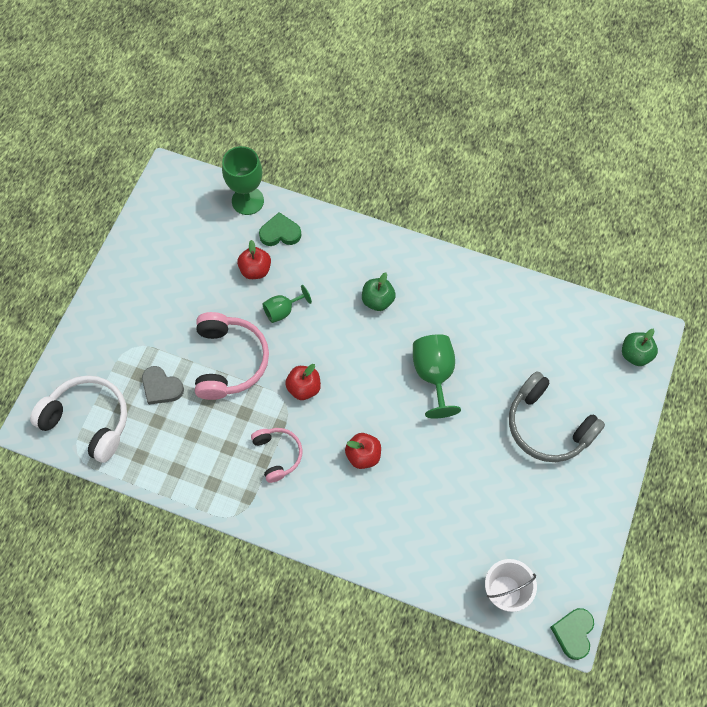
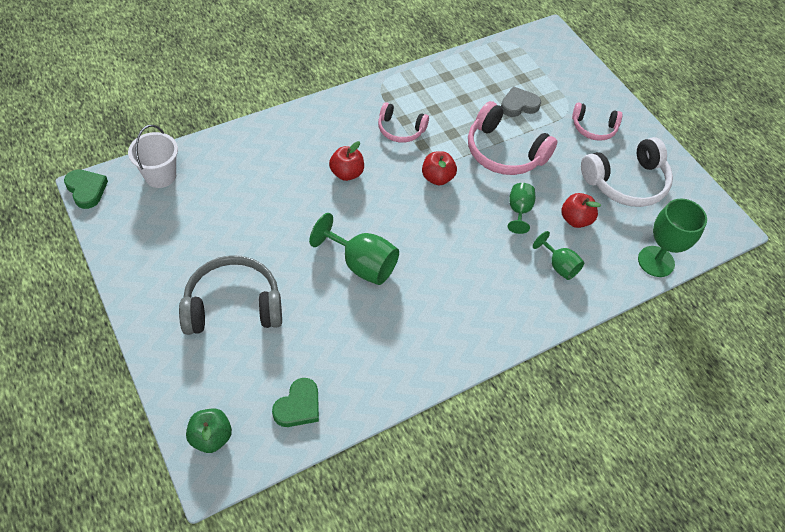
camera: 125 degrees right, 10 degrees down
white headphones [30,375,127,463] -> white headphones moved to [581,137,673,207]
green heart [259,212,301,246] -> green heart moved to [272,378,319,427]
green apple [362,272,396,311] -> none
none -> green goblet [533,231,584,280]
none -> pink headphones [572,102,622,141]

